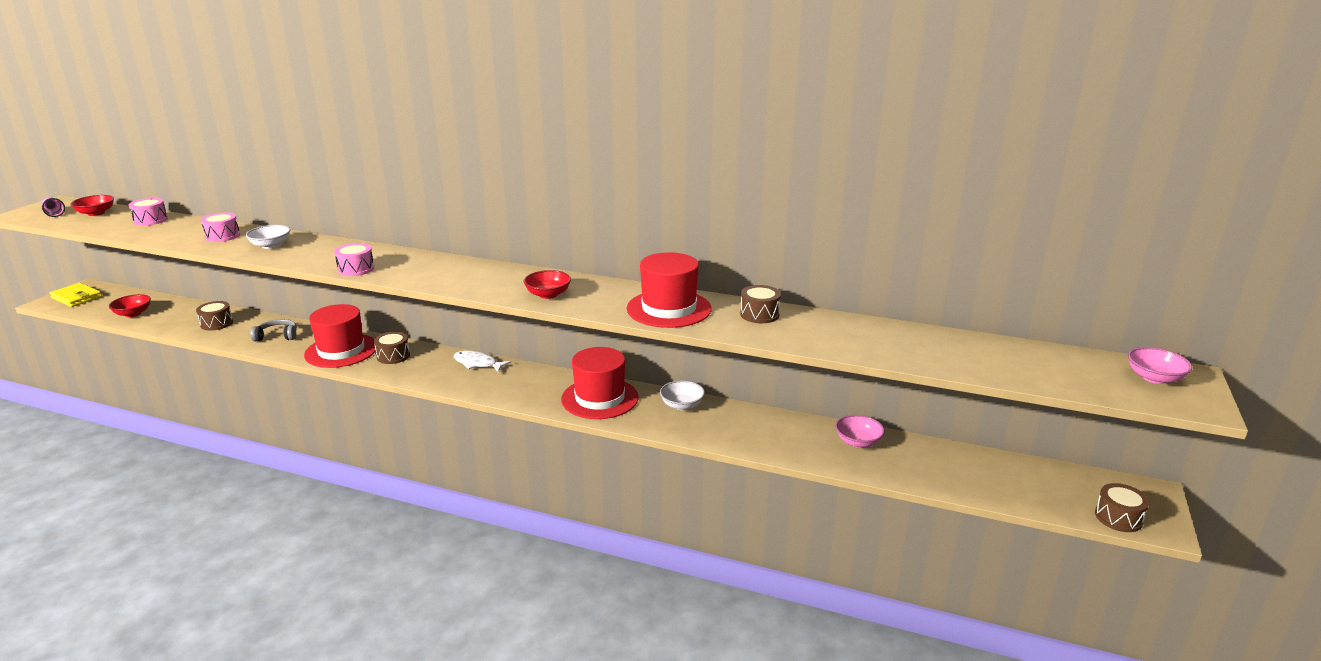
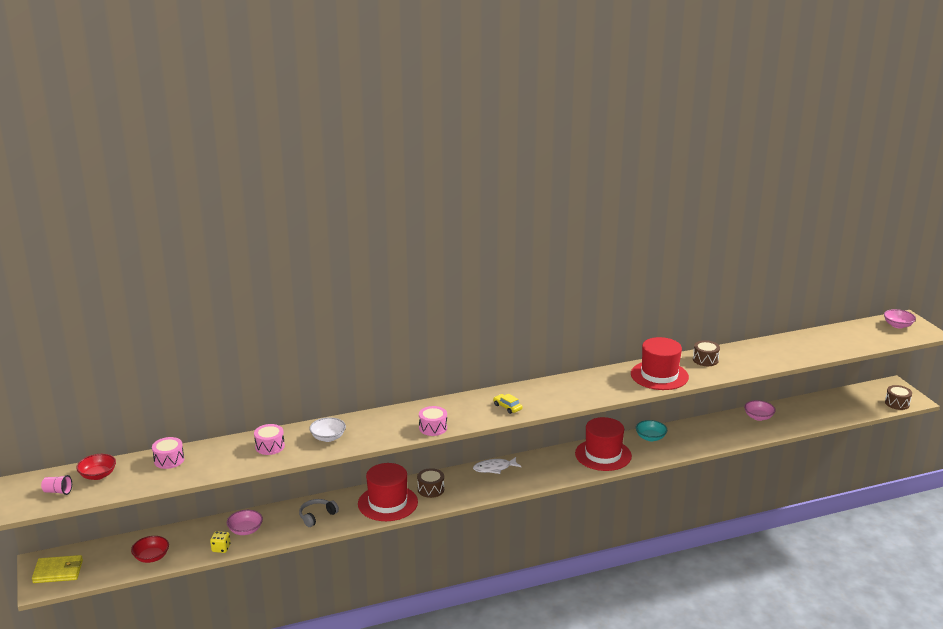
camera: 40 degrees left, 0 degrees up
brown drum [196,301,233,331] -> pink bowl [227,510,263,535]
red bowl [524,270,571,299] -> none
white bowl [660,380,705,410] -> turquoise bowl [636,420,667,441]
none -> yellow dice [210,531,231,553]
none -> yellow car [493,394,522,414]

